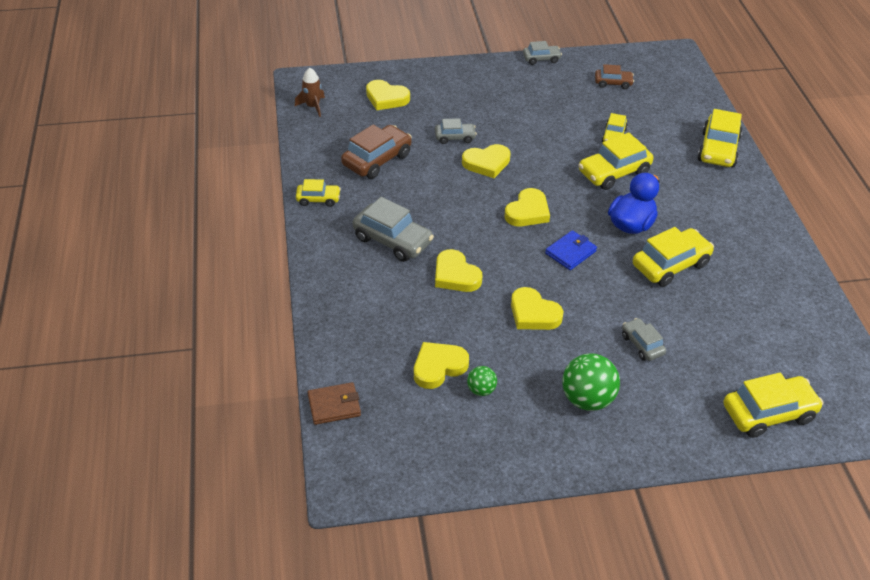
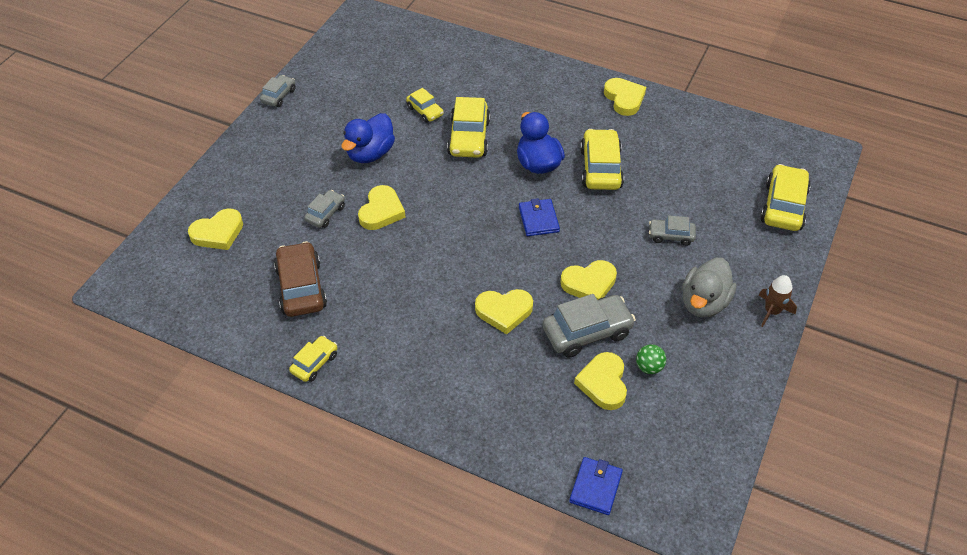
camera: 55 degrees left, 5 degrees up
brown rocket [295,68,325,117] -> brown rocket moved to [759,275,797,327]
brown wallet [307,382,361,425] -> blue wallet [569,457,623,515]
grey car [353,197,434,262] -> grey car moved to [543,294,636,358]
yellow heart [505,188,550,226] -> yellow heart moved to [604,78,646,116]
green ball [562,354,620,411] -> grey duck [682,258,736,317]
brown car [595,64,634,89] -> none
yellow car [697,109,743,168] -> none
none -> blue duck [341,113,395,163]

